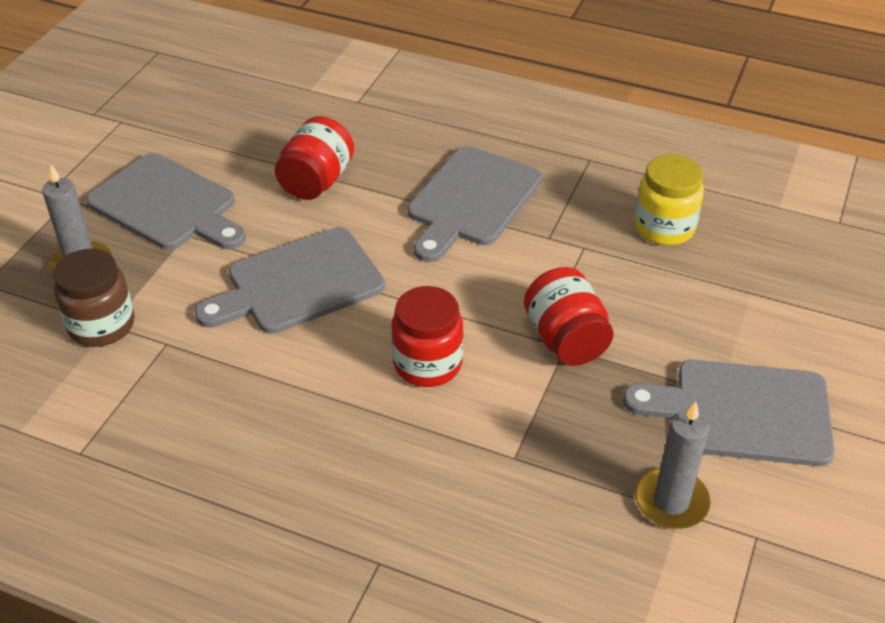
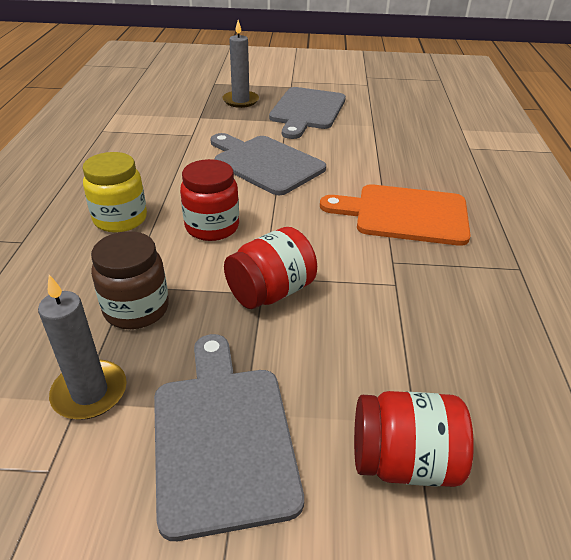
camera: 70 degrees right, 5 degrees down
brown jar [53,249,134,347] -> brown jar moved to [91,231,169,329]
red jar [275,116,354,200] -> red jar moved to [354,391,474,487]
grey cutting board [408,146,542,262] -> orange cutting board [320,184,471,246]
yellow jar [634,154,704,245] -> yellow jar moved to [82,152,147,233]

